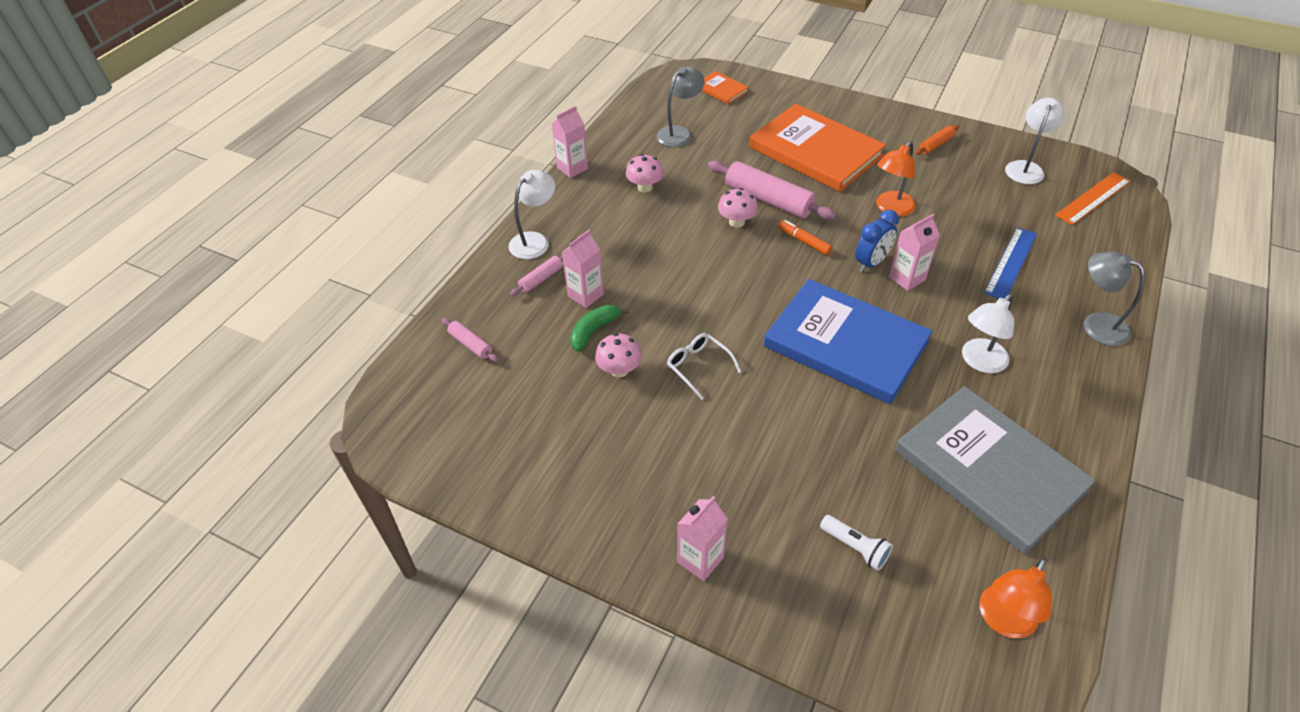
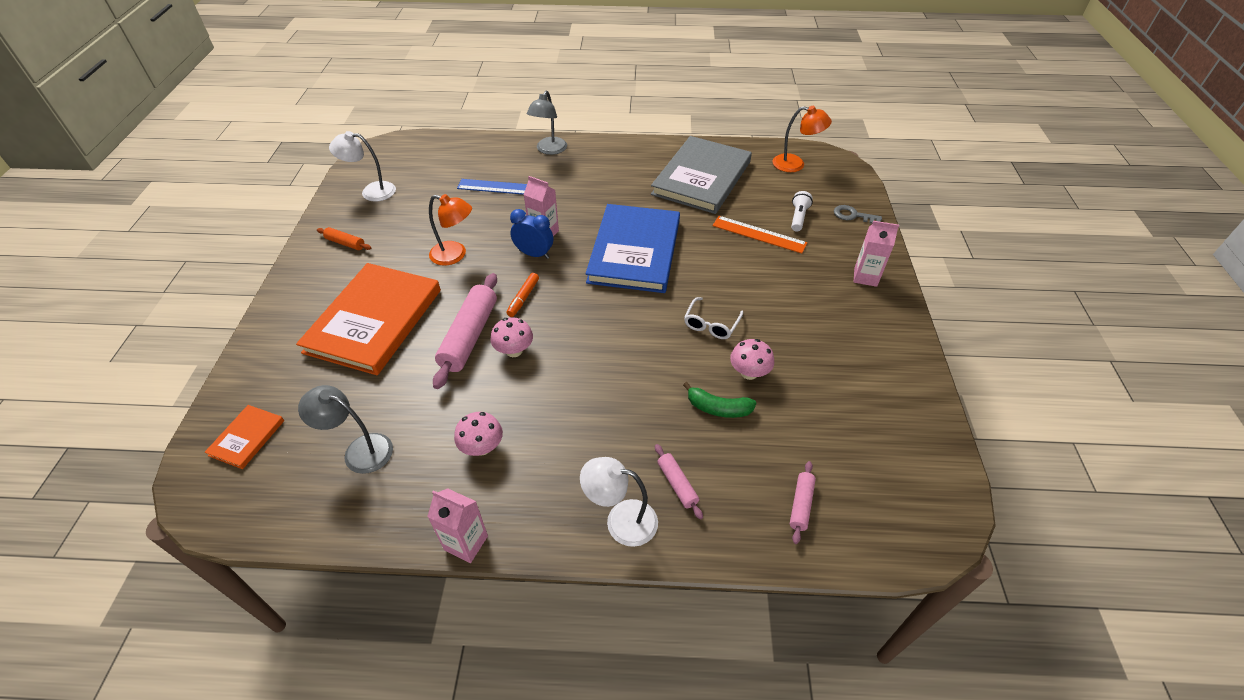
camera: 115 degrees left, 0 degrees up
pink rolling pin [510,256,563,296] -> pink rolling pin turned 45 degrees clockwise [655,444,703,520]
pink carton [562,230,604,308] -> none
white lamp [962,294,1014,373] -> none
orange ruler [1055,172,1131,225] -> orange ruler moved to [712,216,807,254]
none -> grey key [834,205,882,224]

